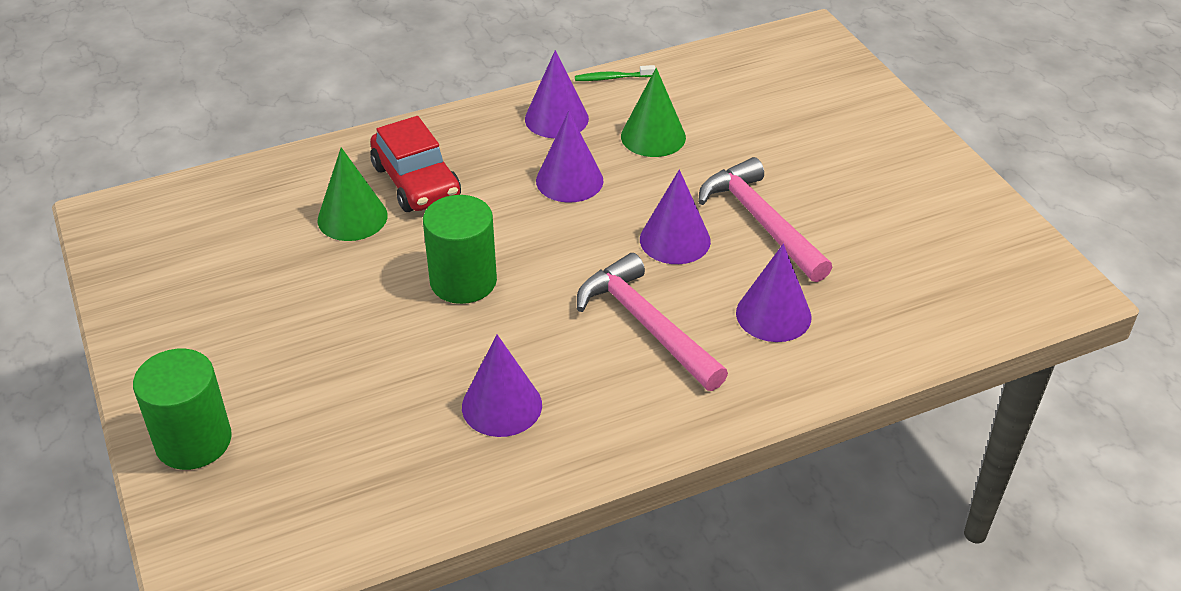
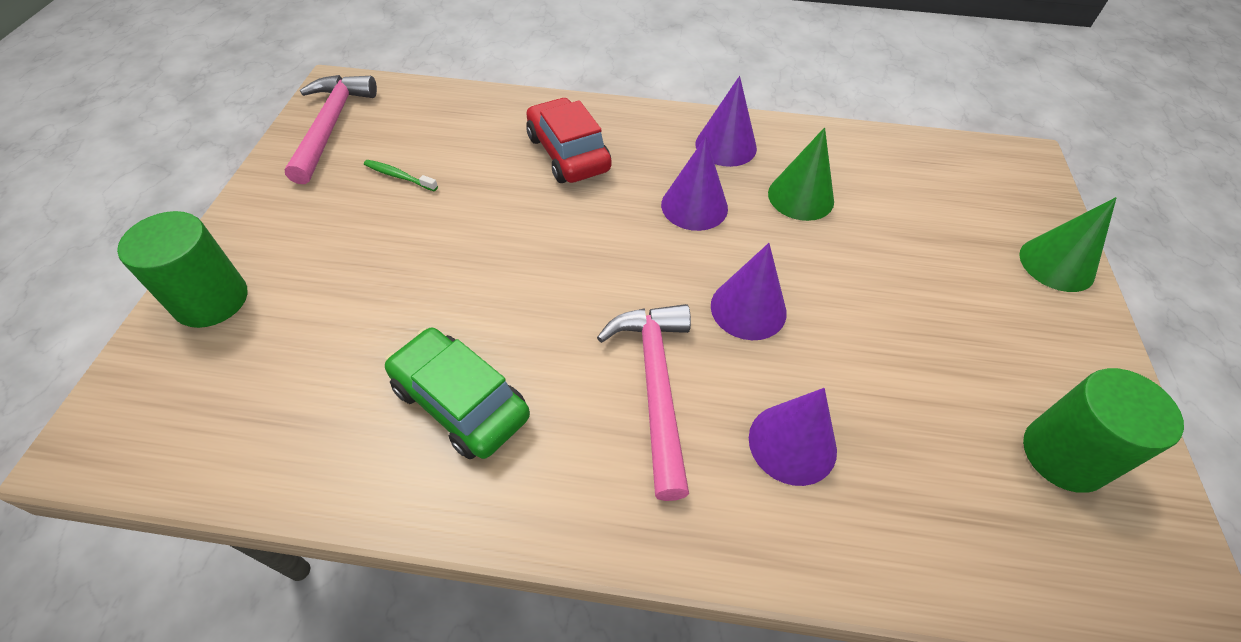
camera: 30 degrees right, 10 degrees up
green cone [317,147,388,241] -> green cone moved to [1019,197,1117,292]
red car [370,116,461,212] -> red car turned 150 degrees clockwise [526,98,612,183]
green cylinder [423,195,497,304] -> green cylinder moved to [1023,368,1184,493]
purple cone [462,335,542,437] -> green car [385,328,530,459]
green toothbrush [575,65,655,81] -> green toothbrush moved to [364,160,438,191]
pink hammer [698,157,832,282] -> pink hammer moved to [284,75,377,184]

